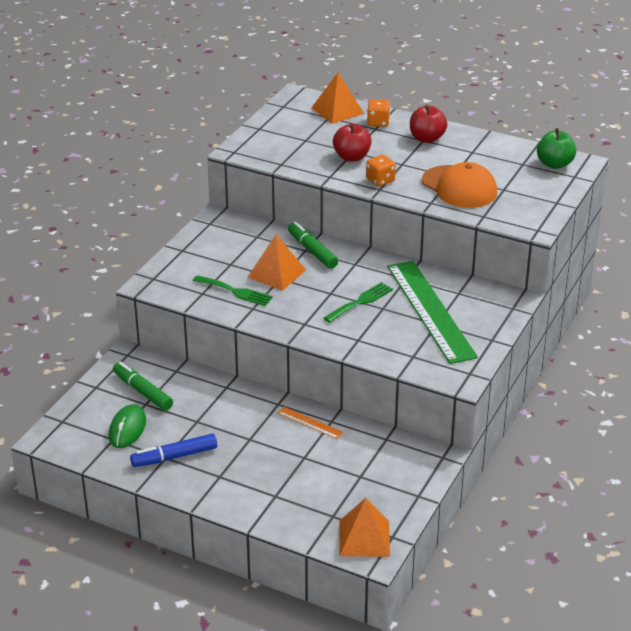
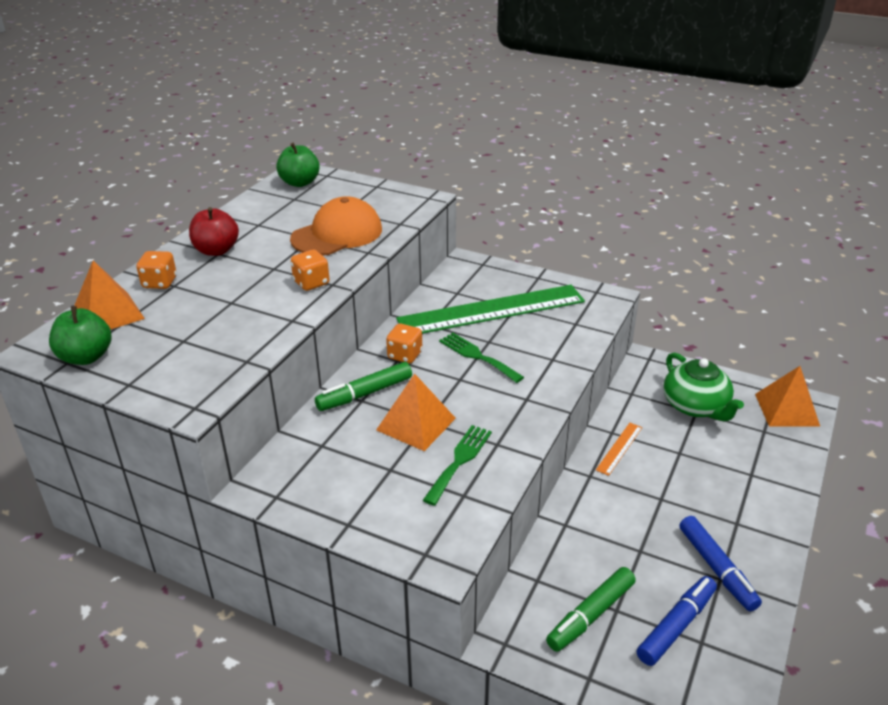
camera: 90 degrees left, 0 degrees up
green mouse [109,404,146,448] -> blue marker [637,576,717,666]
red apple [333,123,372,162] -> none
none -> green apple [49,306,112,365]
none -> orange dice [386,324,422,364]
none -> green teapot [664,352,744,421]

